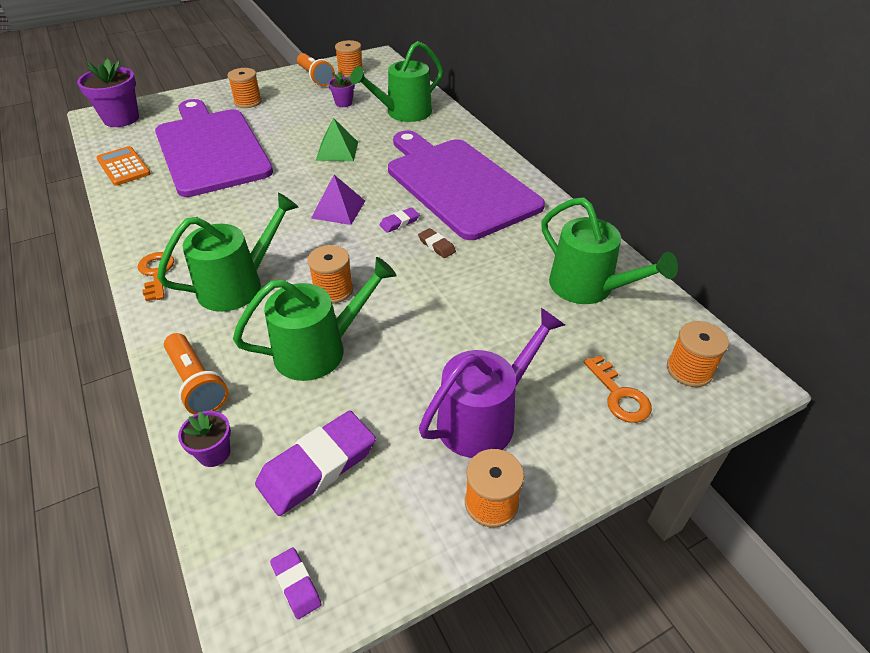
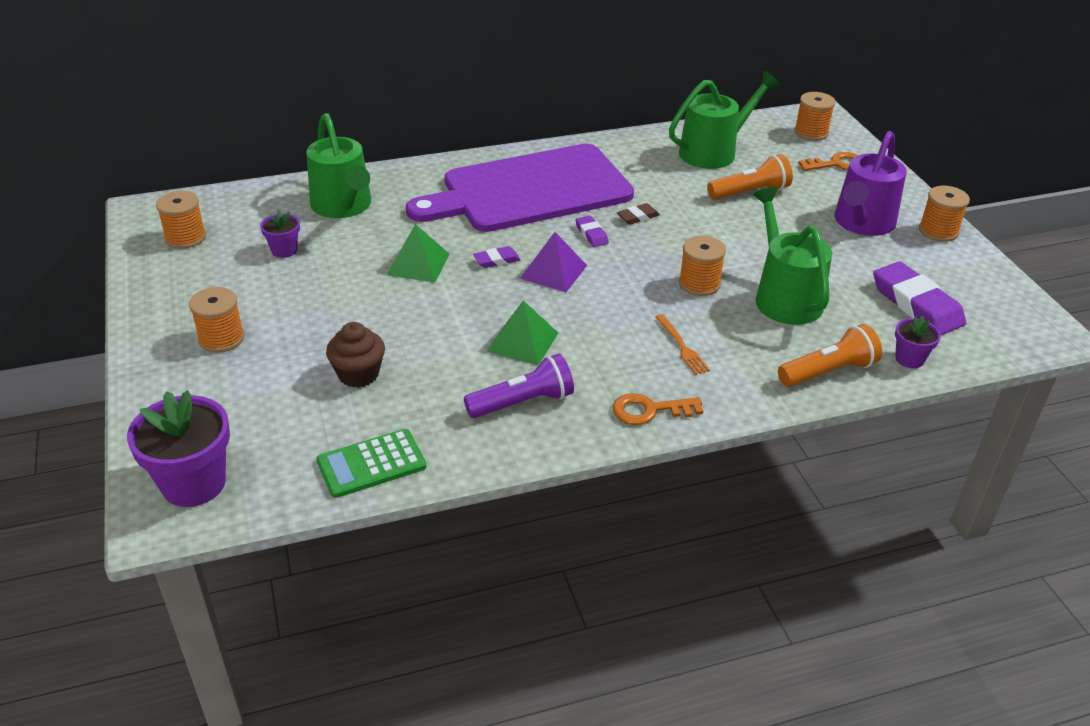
camera: 80 degrees left, 5 degrees down
orange calculator [96,146,151,186] -> green calculator [317,429,426,498]
purple cutting board [155,99,273,197] -> brown cupcake [326,322,385,388]
green watering can [157,192,299,312] -> orange fork [655,314,710,375]
purple eraser [270,548,322,619] -> purple eraser moved to [473,246,521,268]
orange flashlight [297,53,335,86] -> orange flashlight moved to [707,154,793,200]
purple watering can [419,308,565,458] -> purple watering can turned 120 degrees counterclockwise [834,131,907,236]
none -> purple flashlight [464,354,574,418]
none -> green pyramid [487,301,558,366]

